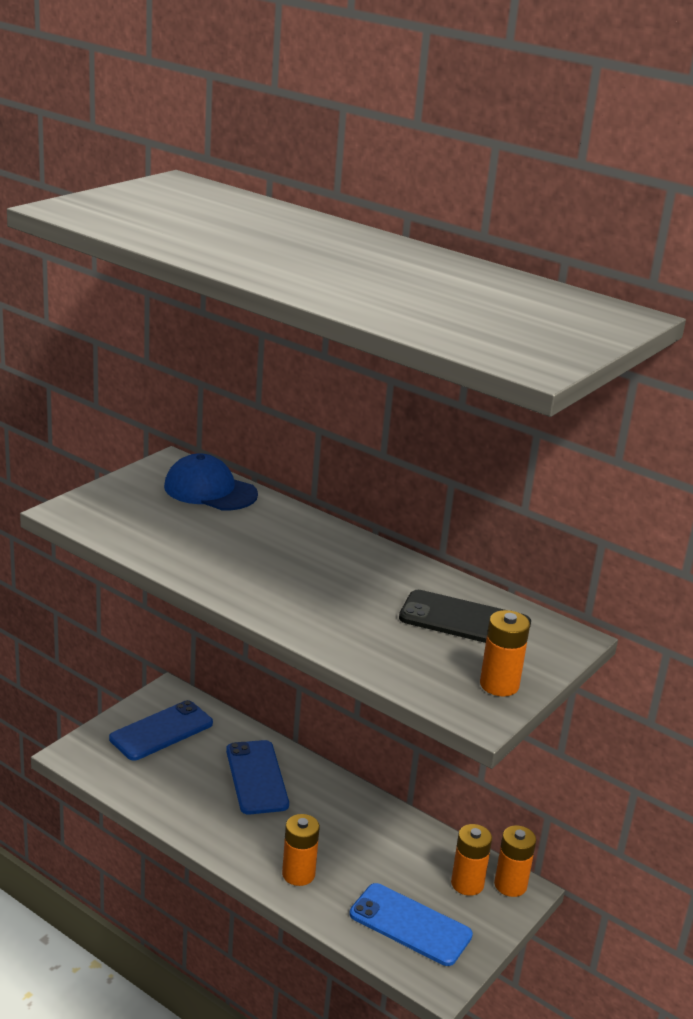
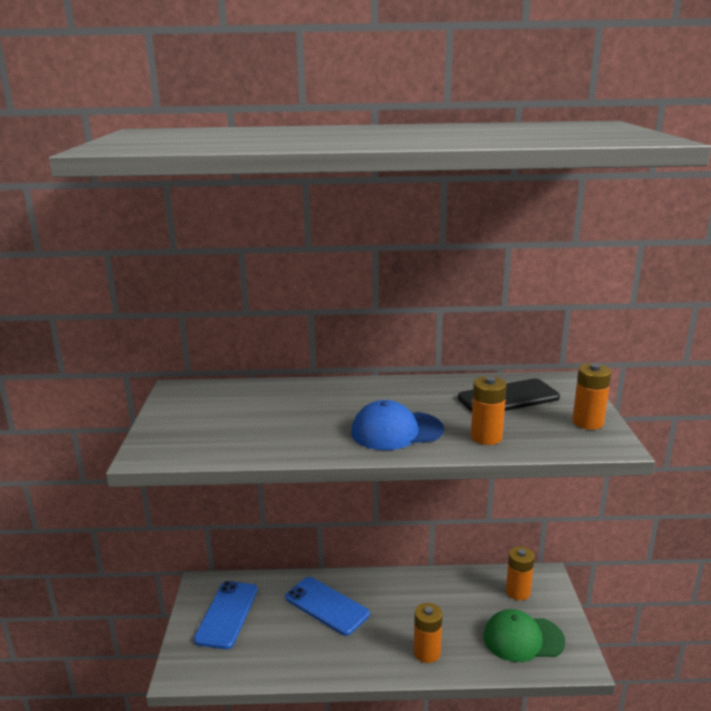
camera: 35 degrees left, 5 degrees down
blue cap [164,454,258,510] -> blue cap moved to [351,400,444,450]
blue phone [349,883,473,966] -> green cap [484,609,565,662]
orange battery [494,825,536,897] -> orange battery moved to [471,376,507,445]

